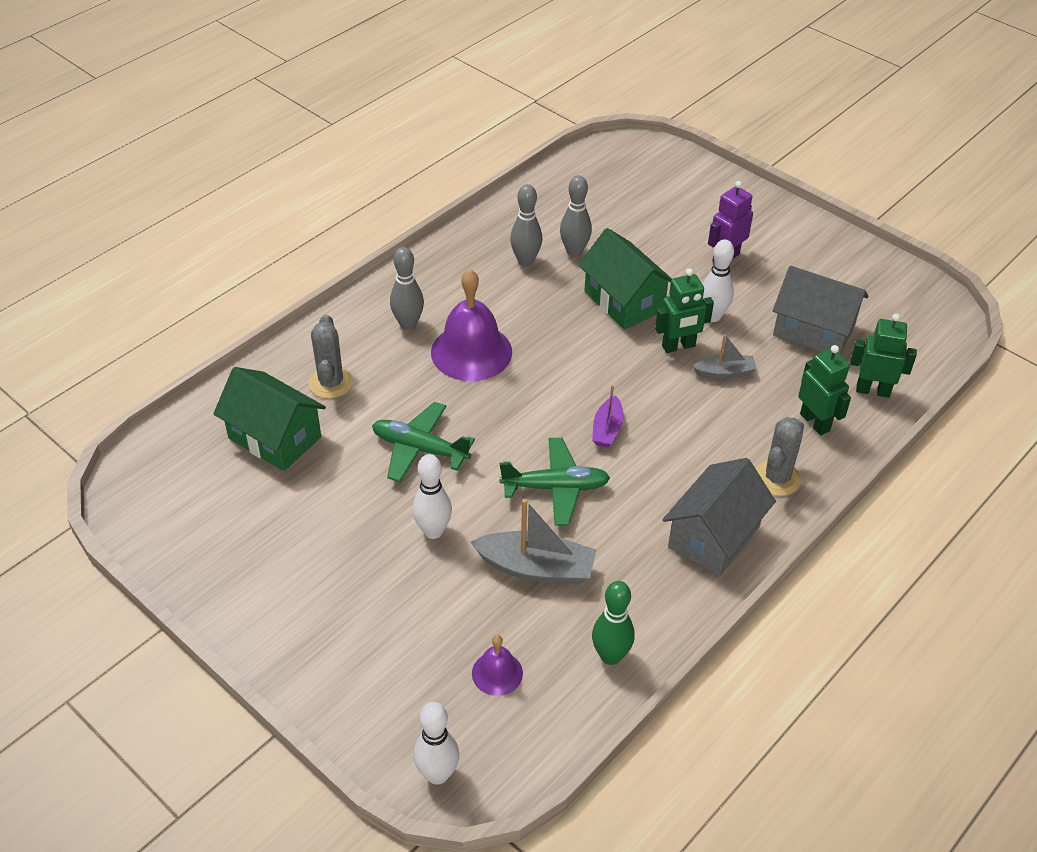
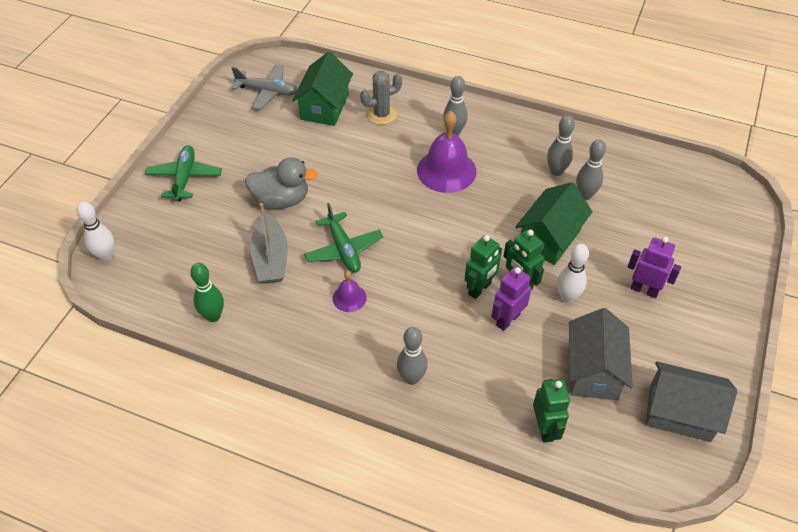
camera: 70 degrees right, 5 degrees up
green plane [372,402,475,482] -> green plane moved to [145,145,222,201]
white bowling pin [413,454,452,539] -> grey duck [245,157,318,209]
purple bell [472,635,523,696] -> purple bell moved to [333,271,367,312]
purple boat [592,385,624,448] -> none
grey house [663,458,776,577] -> grey house moved to [645,361,737,442]
grey boat [693,334,757,379] -> purple robot [491,267,532,331]
grey cactus [755,417,804,496] -> grey bowling pin [397,327,428,385]
green robot [798,345,851,435] -> green robot moved to [465,235,502,299]
none -> grey plane [232,64,297,110]

